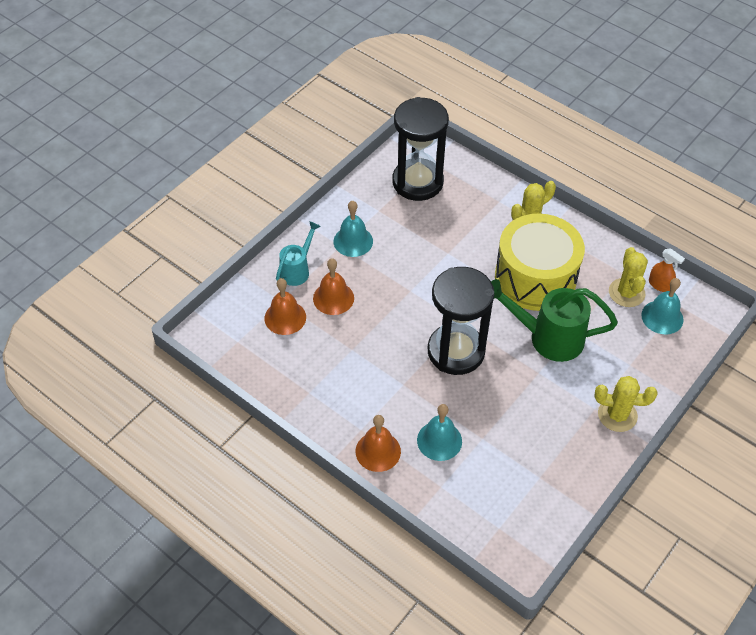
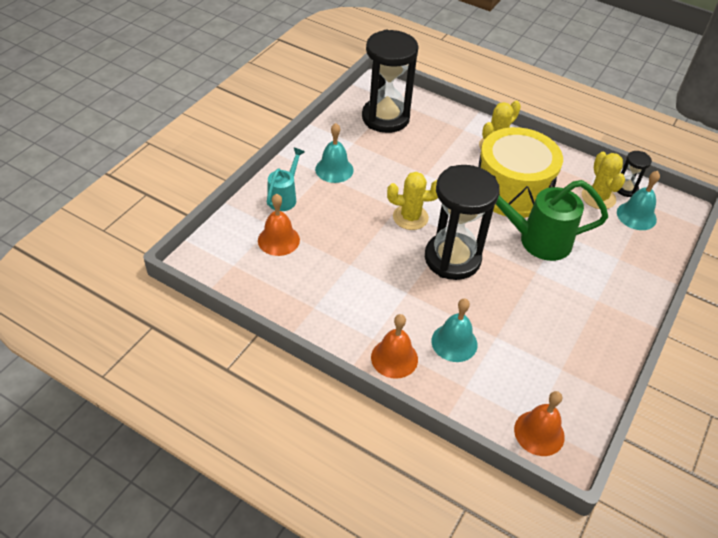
camera: 10 degrees left, 5 degrees down
orange bell [313,259,354,315] -> orange bell moved to [514,391,565,456]
yellow cactus [594,376,658,432] -> yellow cactus moved to [387,172,438,230]
orange spray bottle [649,248,685,292] -> black hourglass [618,151,652,197]

